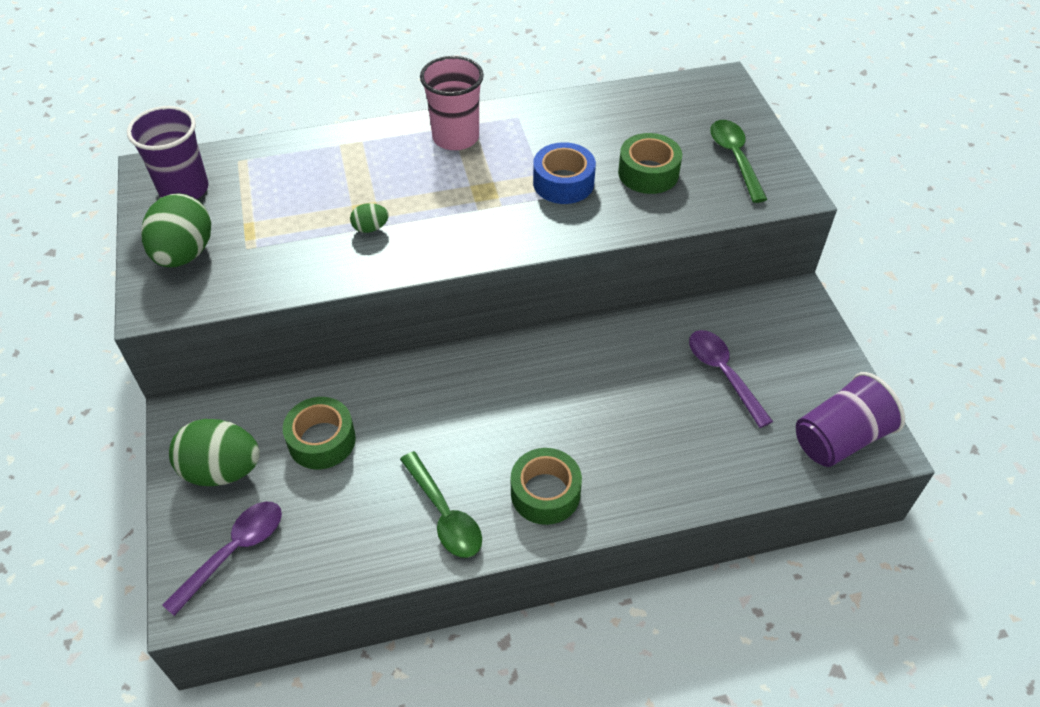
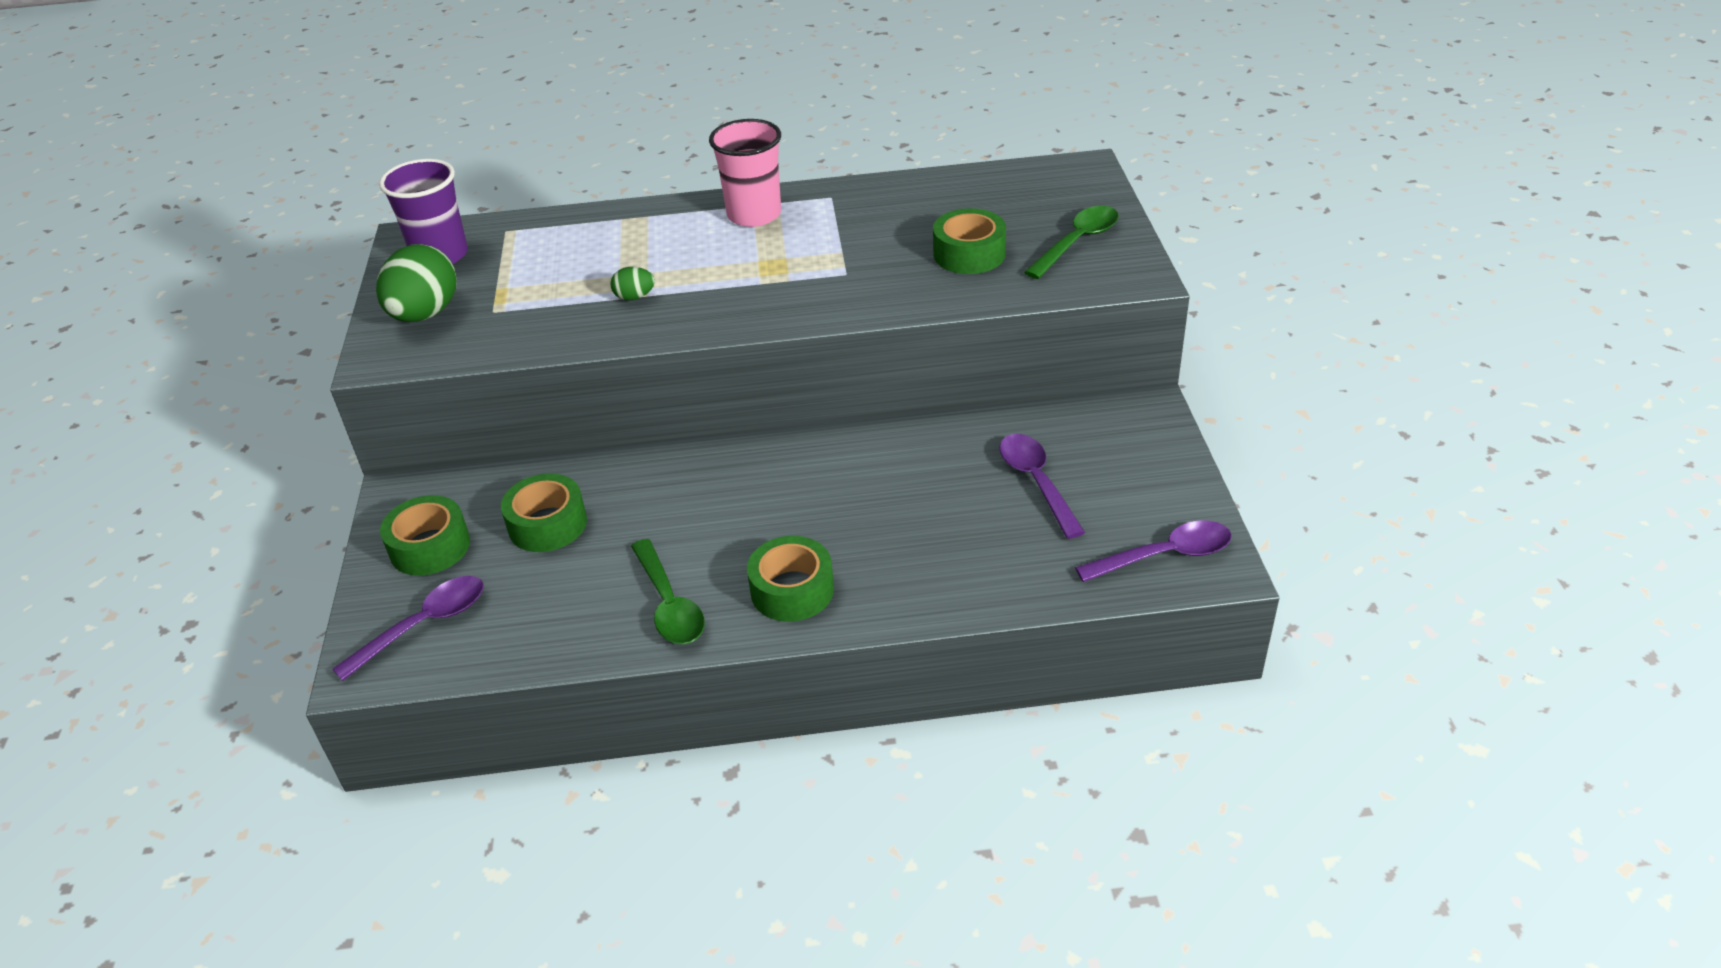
camera: 10 degrees right, 10 degrees down
green egg [169,419,260,486] -> green tape [380,495,470,576]
blue tape [533,142,596,204] -> none
green spoon [710,120,768,203] -> green spoon turned 45 degrees clockwise [1024,206,1119,279]
purple cup [796,372,905,467] -> purple spoon [1075,521,1232,582]

